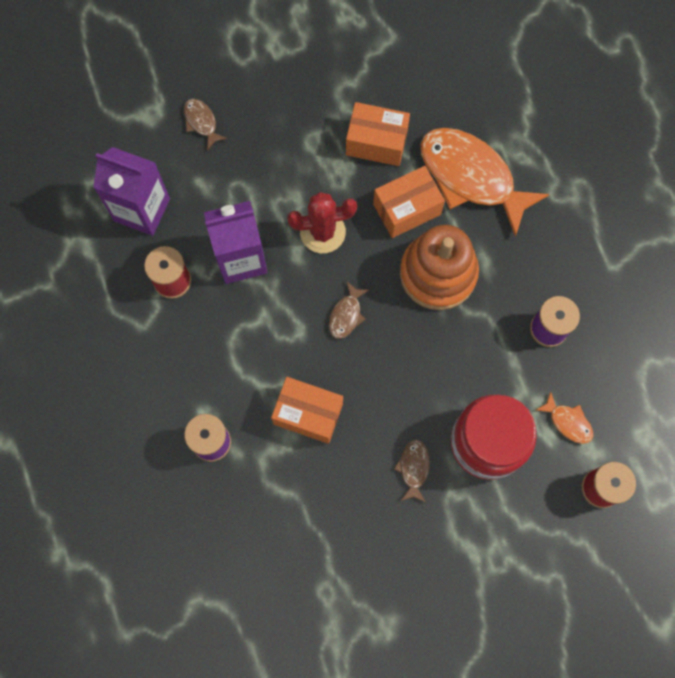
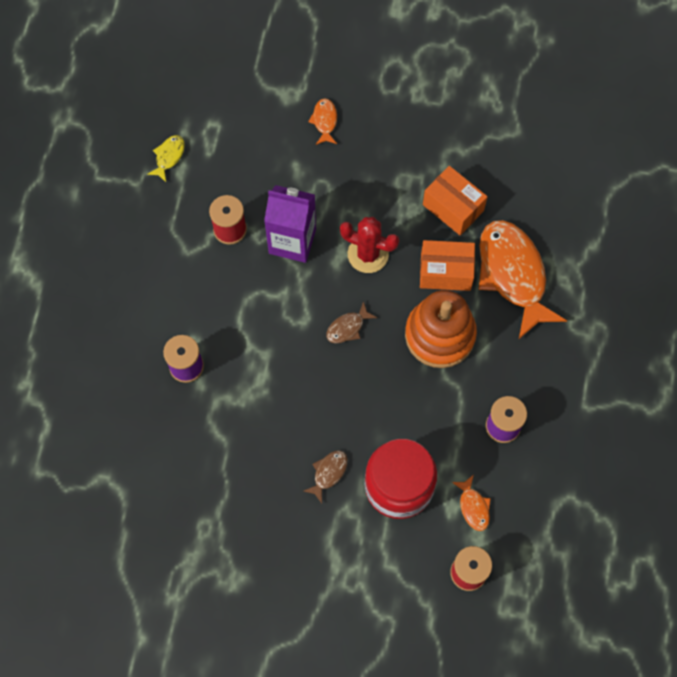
camera: 30 degrees right, 5 degrees down
purple carton [93,147,170,236] -> none
brown fish [184,99,228,150] -> orange fish [308,98,337,145]
orange box [271,377,343,444] -> none
none -> yellow fish [147,135,185,182]

